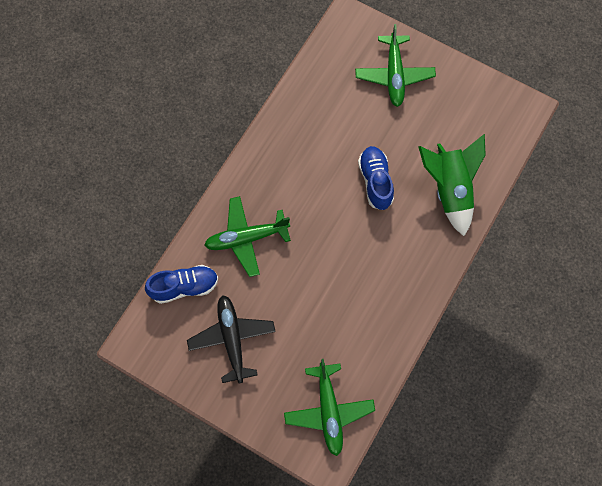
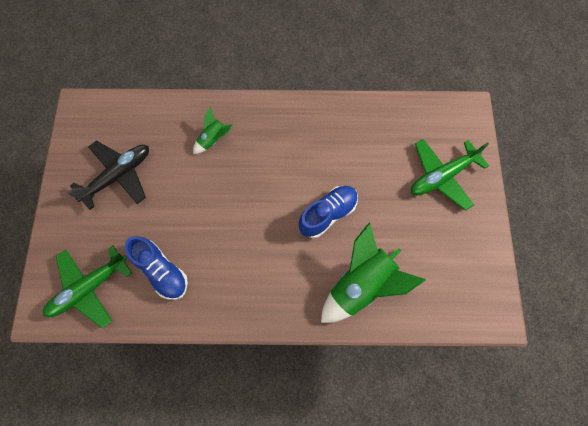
camera: 60 degrees right, 0 degrees up
blue shoe [145,265,218,304] -> blue shoe moved to [125,236,188,300]
green plane [204,196,291,277] -> green rocket [193,107,232,154]

